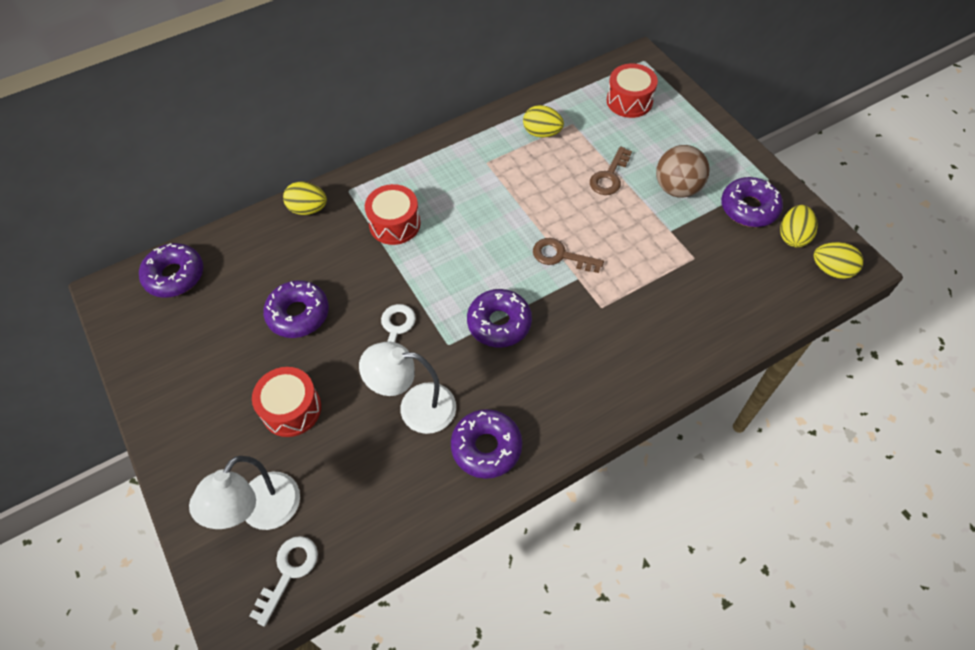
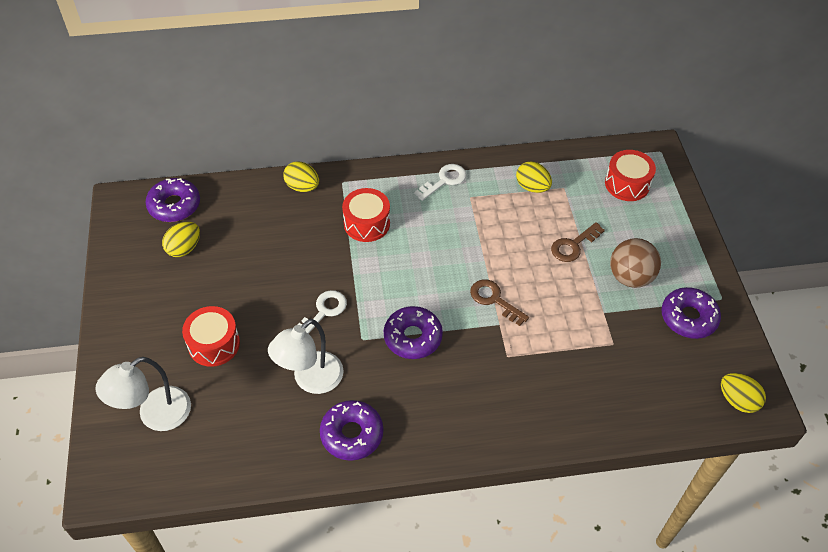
camera: 20 degrees right, 5 degrees down
white key [250,536,318,627] -> white key moved to [414,164,466,201]
purple donut [263,280,329,338] -> none
white lamp [359,342,456,434] -> white lamp turned 75 degrees counterclockwise [268,319,344,394]
yellow egg [780,205,818,247] -> yellow egg moved to [162,222,200,257]

